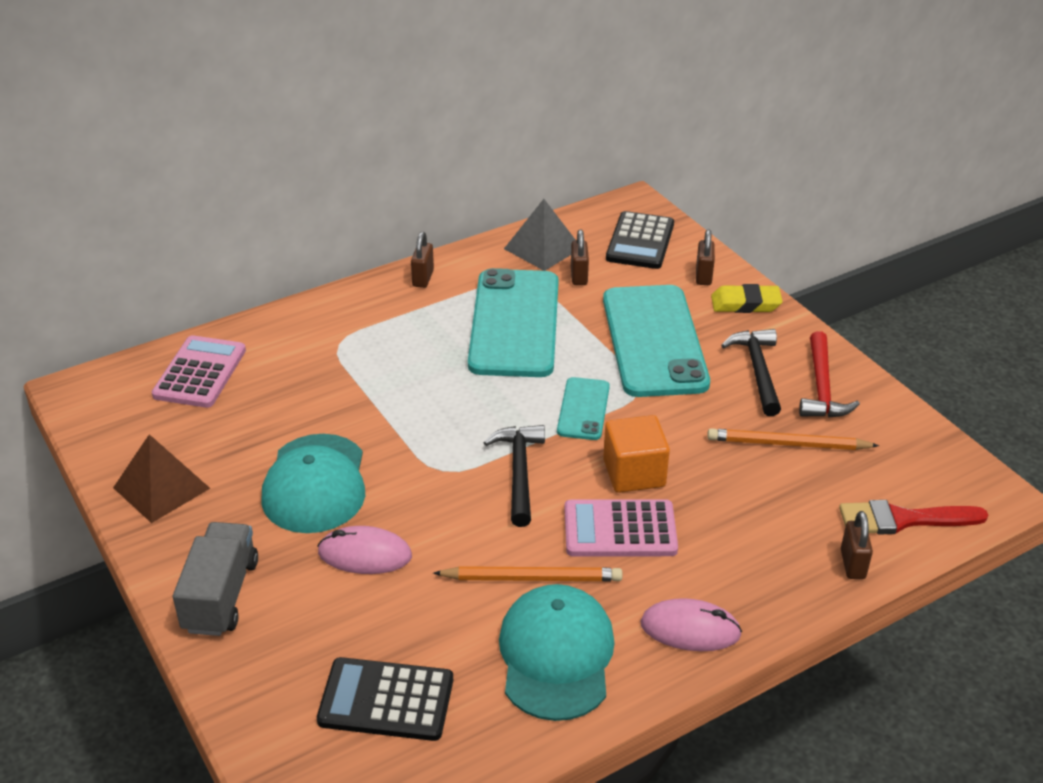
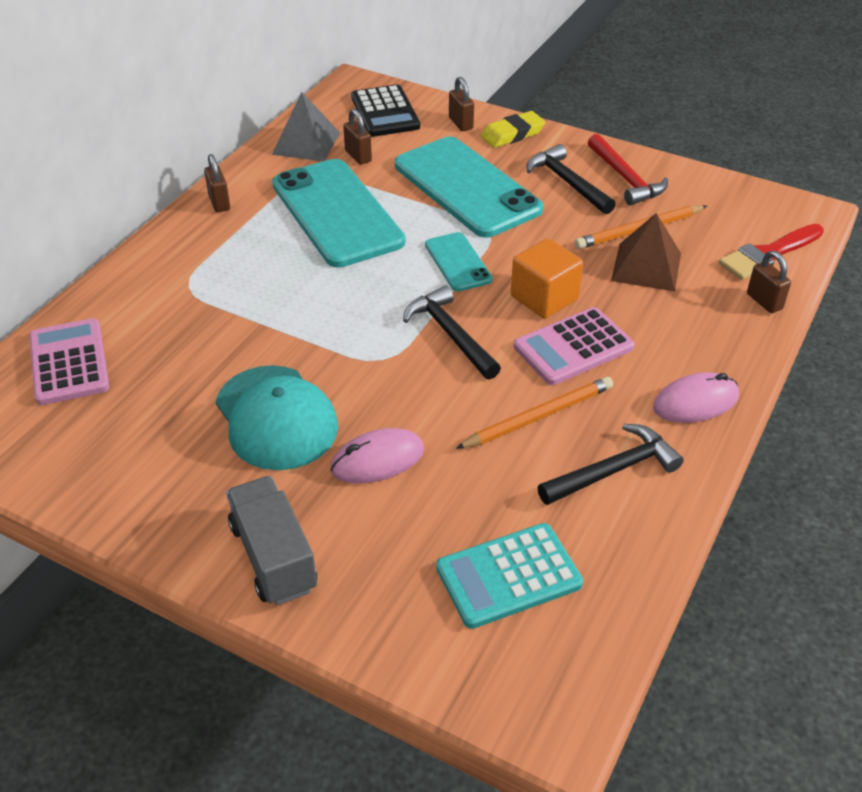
camera: 30 degrees left, 5 degrees up
brown pyramid [113,434,210,523] -> brown pyramid moved to [611,213,681,291]
black calculator [317,657,453,741] -> turquoise calculator [436,523,583,629]
turquoise cap [499,584,615,721] -> black hammer [537,424,684,505]

